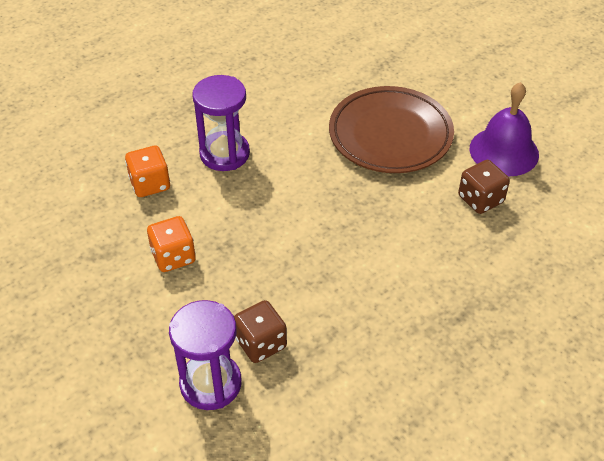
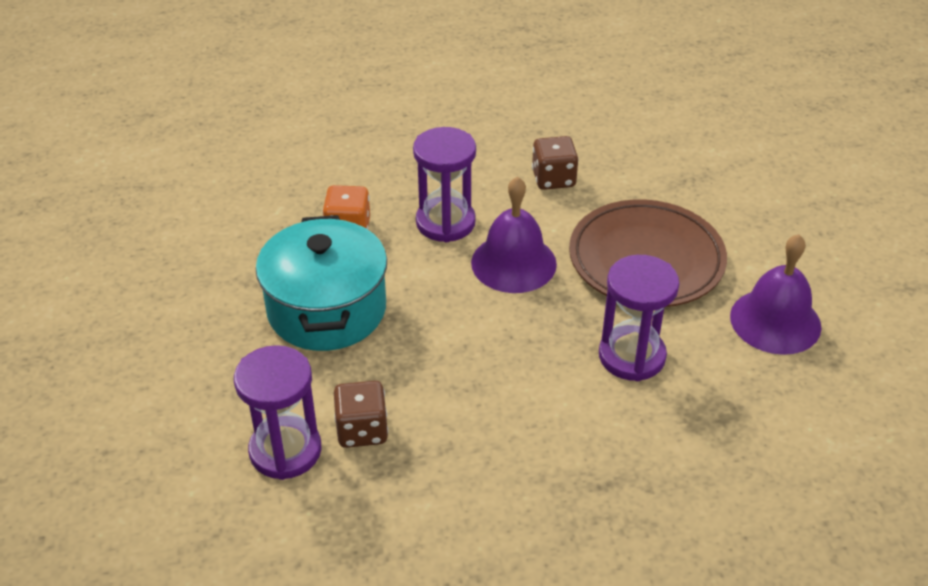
camera: 25 degrees right, 5 degrees down
orange dice [147,216,196,272] -> turquoise pot [256,215,387,351]
brown dice [458,160,510,214] -> brown dice moved to [532,136,579,190]
none -> purple bell [471,176,557,293]
none -> purple hourglass [599,255,679,381]

